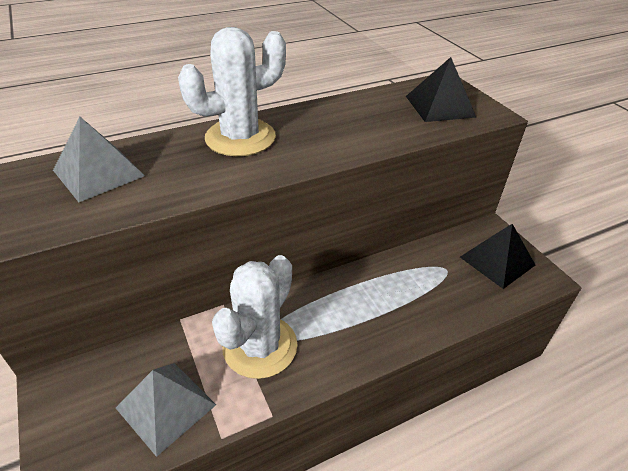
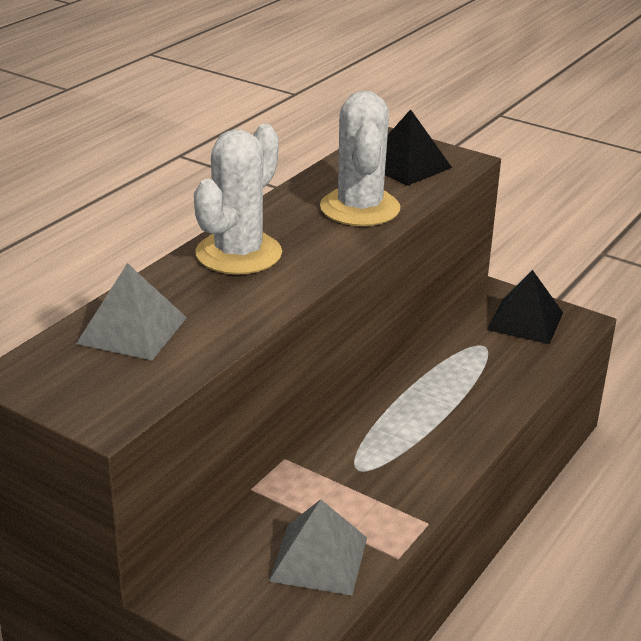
camera: 30 degrees left, 10 degrees down
white cactus [212,255,297,379] -> white cactus moved to [320,91,400,226]

